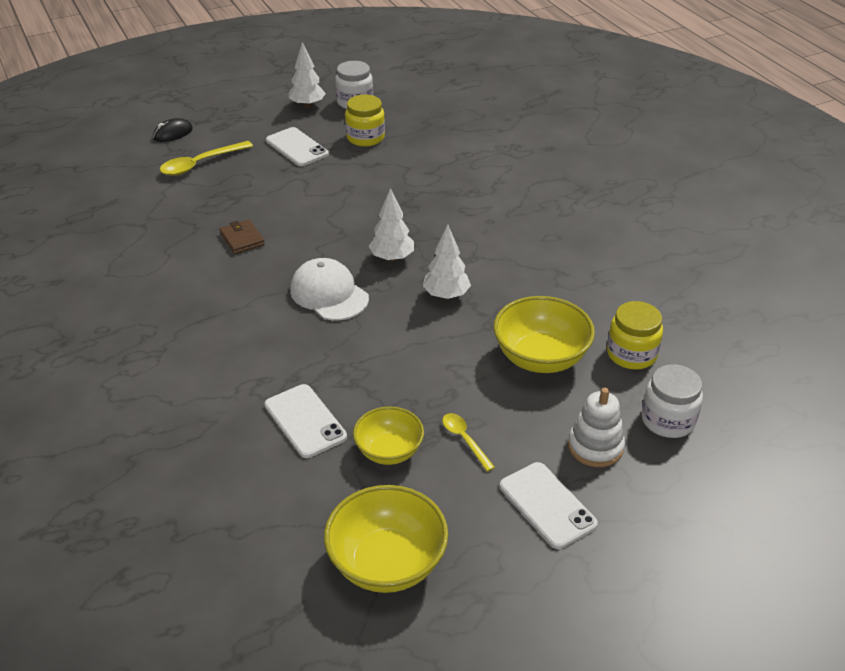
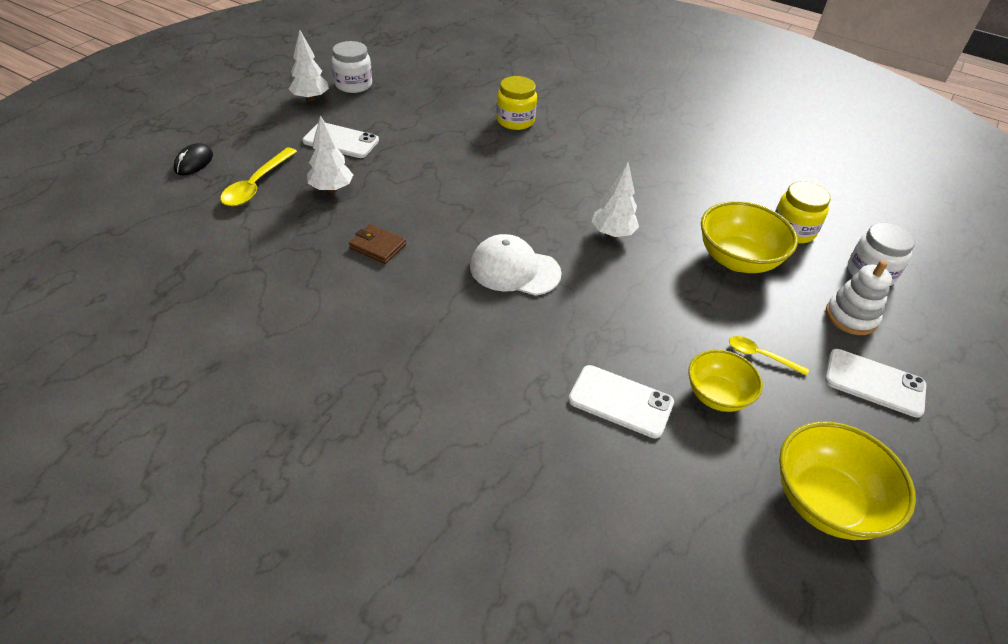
camera: 35 degrees left, 5 degrees up
yellow jar [345,95,385,146] -> yellow jar moved to [496,76,537,130]
white tree [369,188,414,262] -> white tree moved to [307,115,353,193]

